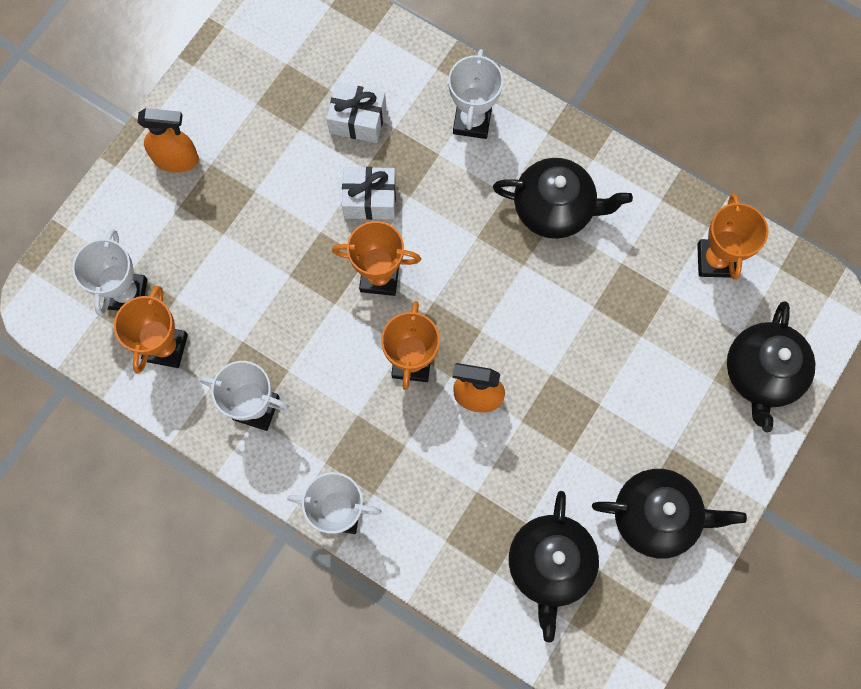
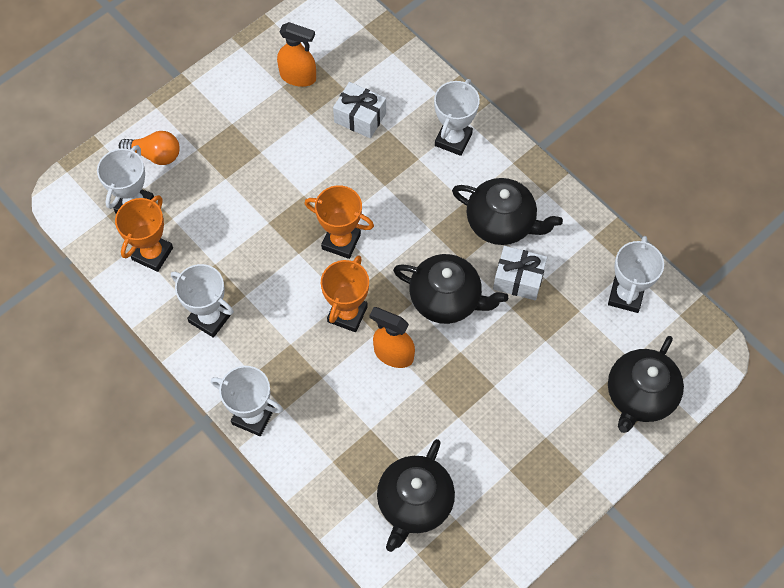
camera: 15 degrees right, 10 degrees down
orange spray bottle [137,108,199,172] -> orange spray bottle moved to [277,22,316,87]
white gift [342,167,396,220] -> white gift moved to [493,246,547,300]
black teapot [592,469,747,559] -> black teapot moved to [393,254,508,324]
orange trophy [697,194,769,280] -> white trophy [608,236,664,313]
none -> orange light bulb [119,131,180,165]

